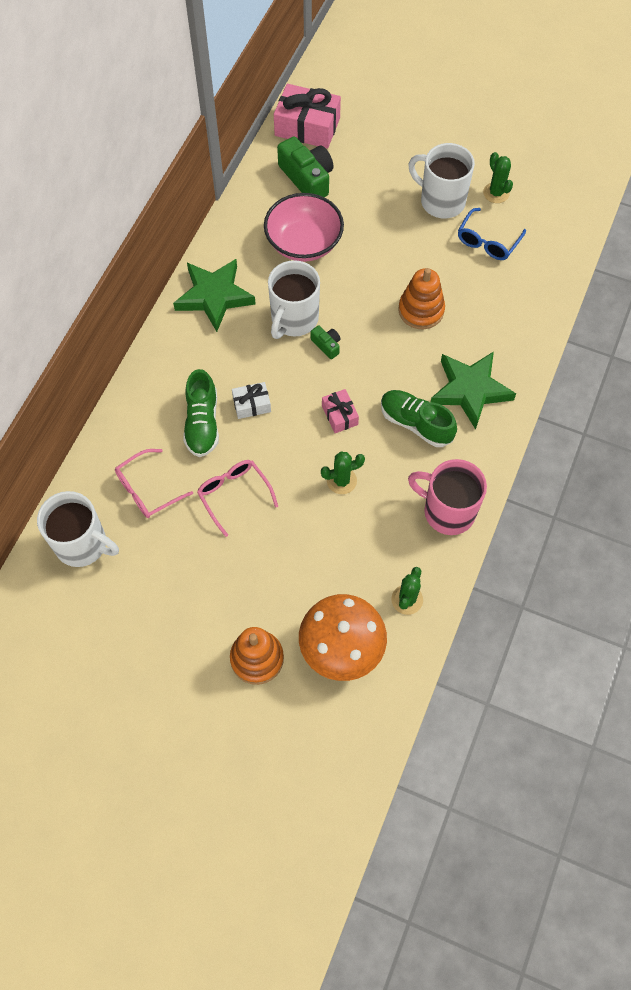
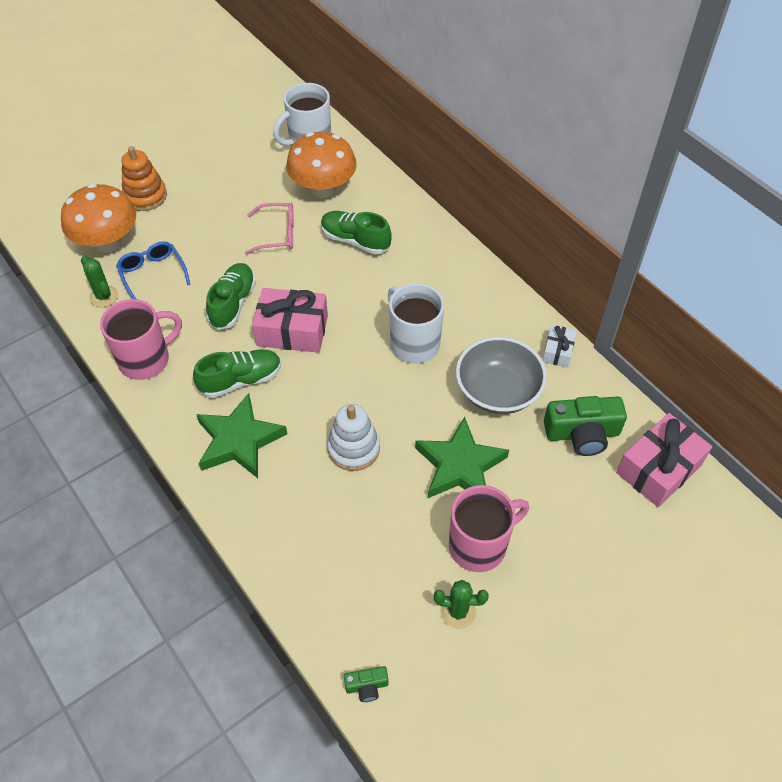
camera: 120 degrees right, 10 degrees down
pink glasses [115,449,193,518] -> orange mushroom [286,132,357,198]
green star [173,259,256,332] -> green star moved to [415,417,509,498]
white gift [232,382,271,419] -> white gift moved to [542,325,577,368]
pink bowl [264,193,344,262] -> grey bowl [456,337,547,414]
green camera [311,325,340,359] -> green camera moved to [344,666,388,702]
green cactus [321,451,365,494] -> green shoe [206,263,256,330]
pink gift [322,389,359,433] -> pink gift [252,288,328,353], size x1.89
orange stacking toy [399,268,445,329] -> white stacking toy [327,404,380,471]
white mug [408,143,475,218] -> pink mug [449,485,529,572]
blue glasses [458,208,526,260] -> blue glasses moved to [116,241,190,299]

